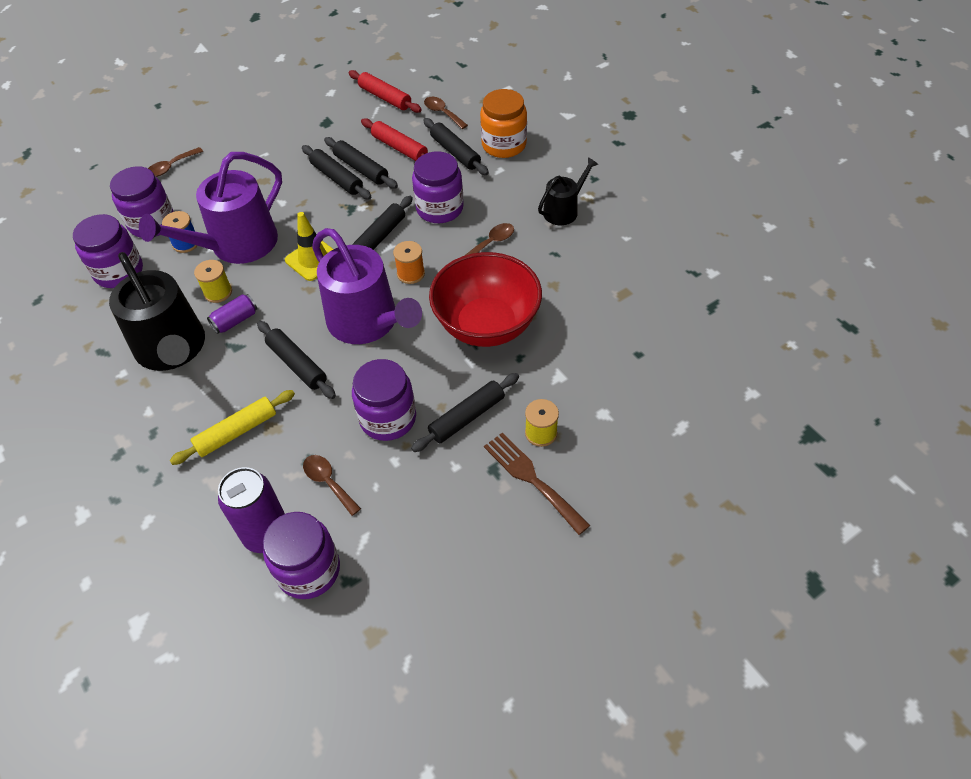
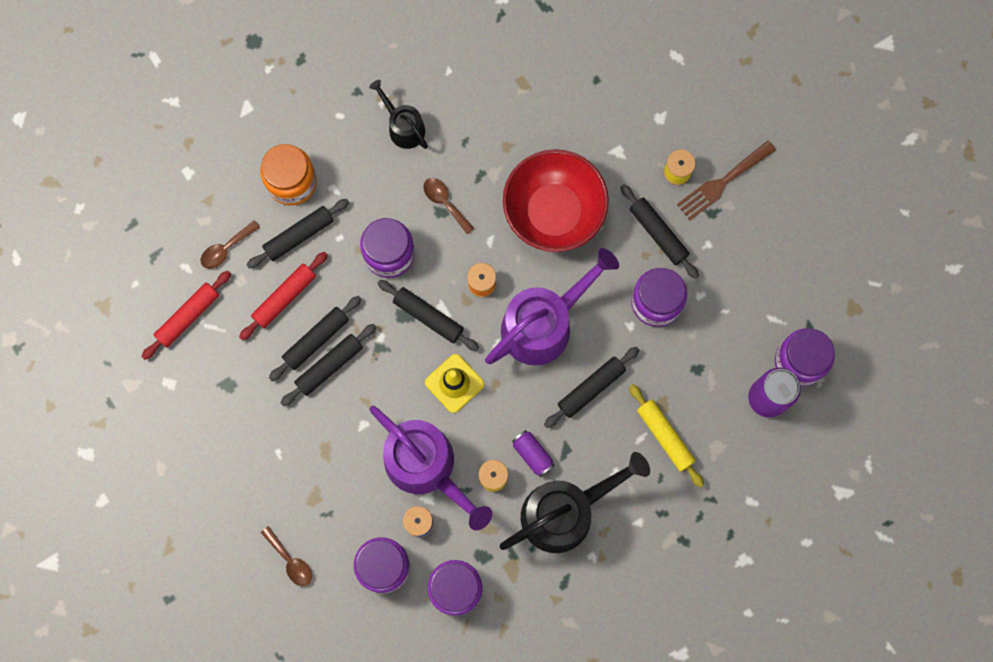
camera: 90 degrees left, 25 degrees up
brown spoon [303,455,361,516] -> none

